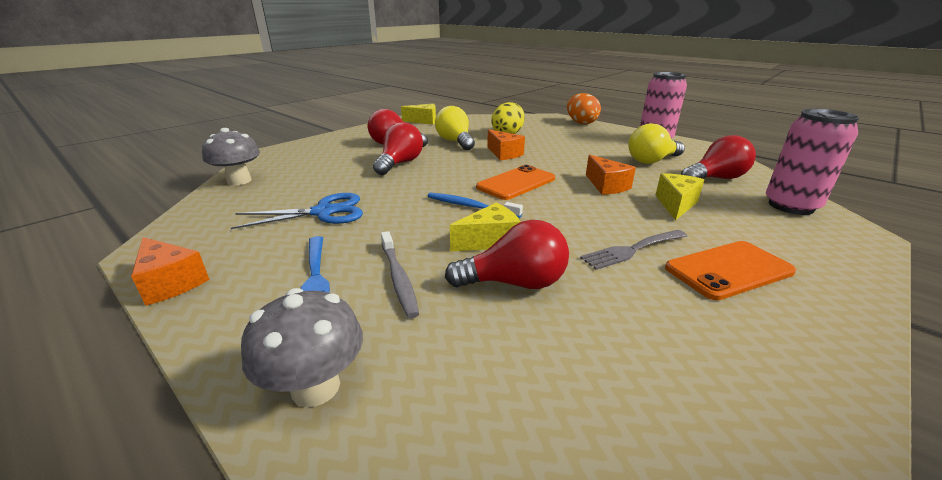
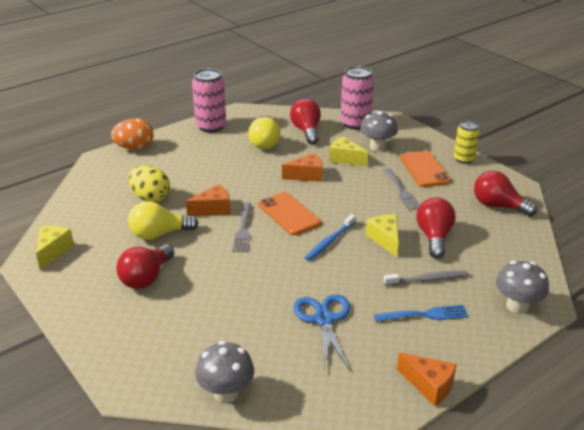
camera: 80 degrees left, 5 degrees up
orange cheese [131,237,210,306] -> orange cheese turned 75 degrees clockwise [397,352,457,406]
red light bulb [373,122,423,175] -> red light bulb moved to [474,171,537,216]
none -> grey fork [233,202,251,252]
none -> grey mushroom [360,111,398,151]
none -> yellow can [454,121,479,164]

